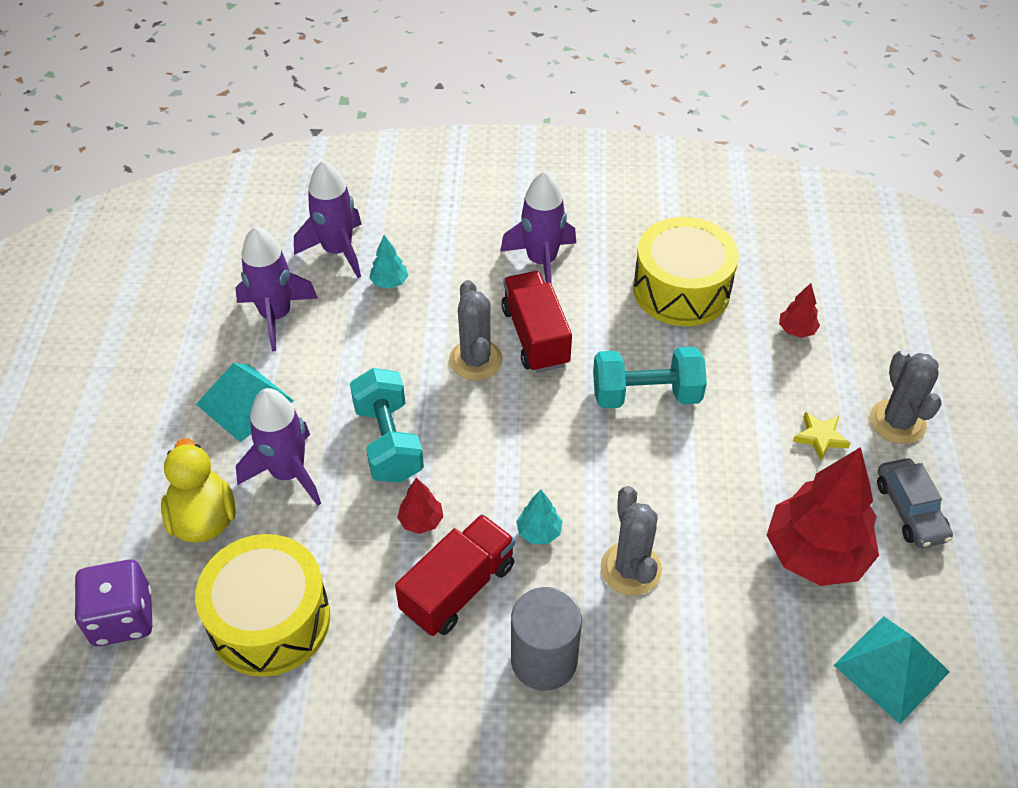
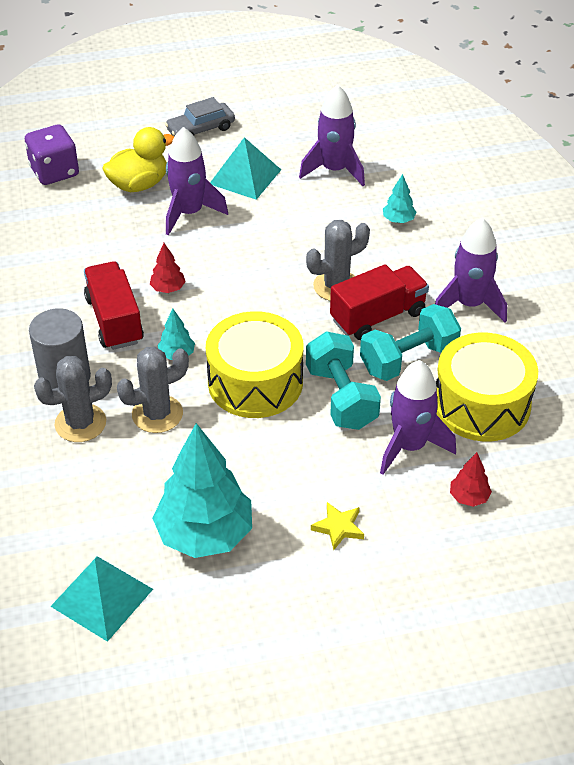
camera: 75 degrees right, 5 degrees down
yellow drum [195,534,330,677] -> yellow drum moved to [206,311,303,418]
purple rocket [294,160,362,278] -> purple rocket moved to [380,360,456,475]
turquoise dumbbell [350,368,424,483] -> turquoise dumbbell moved to [360,304,461,381]
red truck [395,514,515,636] -> red truck turned 135 degrees counterclockwise [84,261,144,350]
red tree [767,447,879,586] -> turquoise tree [152,423,252,558]
grey cactus [870,350,941,444] -> grey cactus moved to [34,356,112,442]
grey car [877,458,953,548] -> grey car moved to [165,97,235,137]

